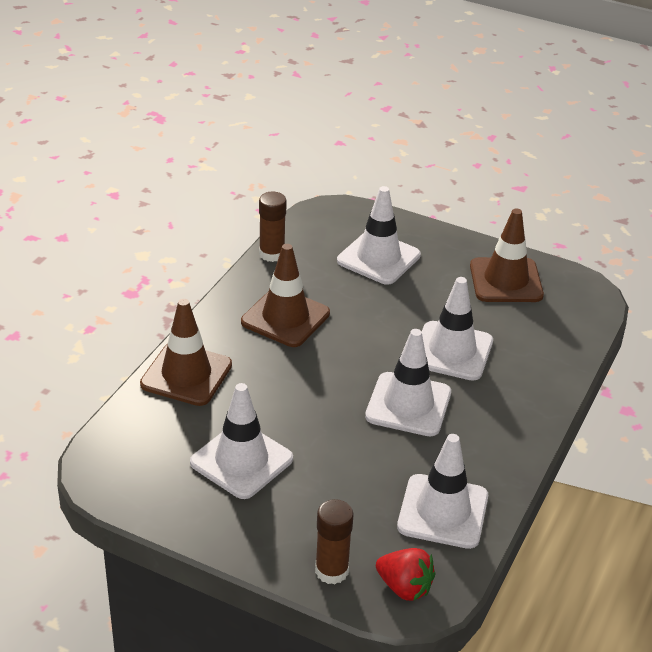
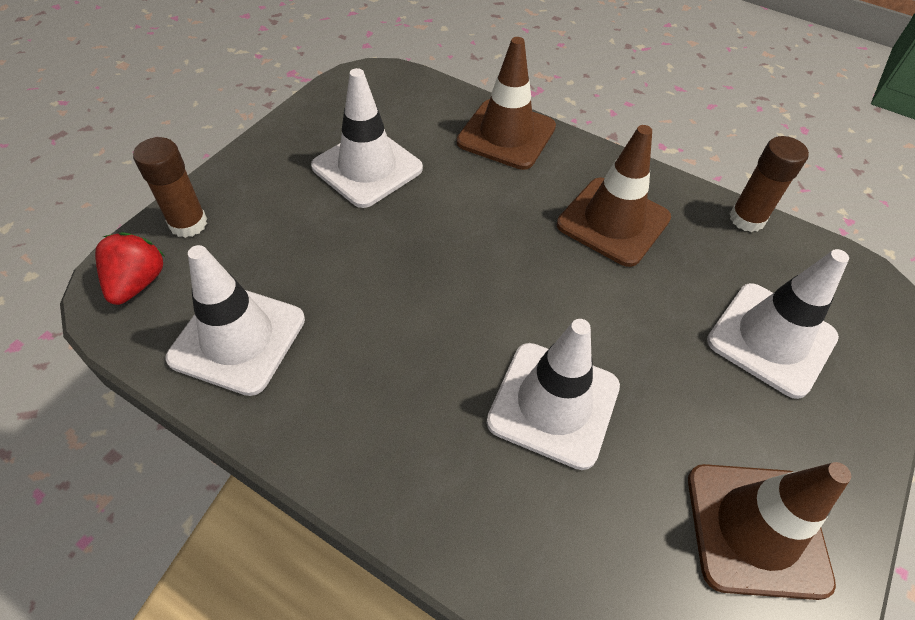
camera: 95 degrees right, 15 degrees up
white traffic cone [365,329,451,436] -> none
red strawberry [376,548,436,601] -> red strawberry turned 150 degrees clockwise [95,232,164,305]

